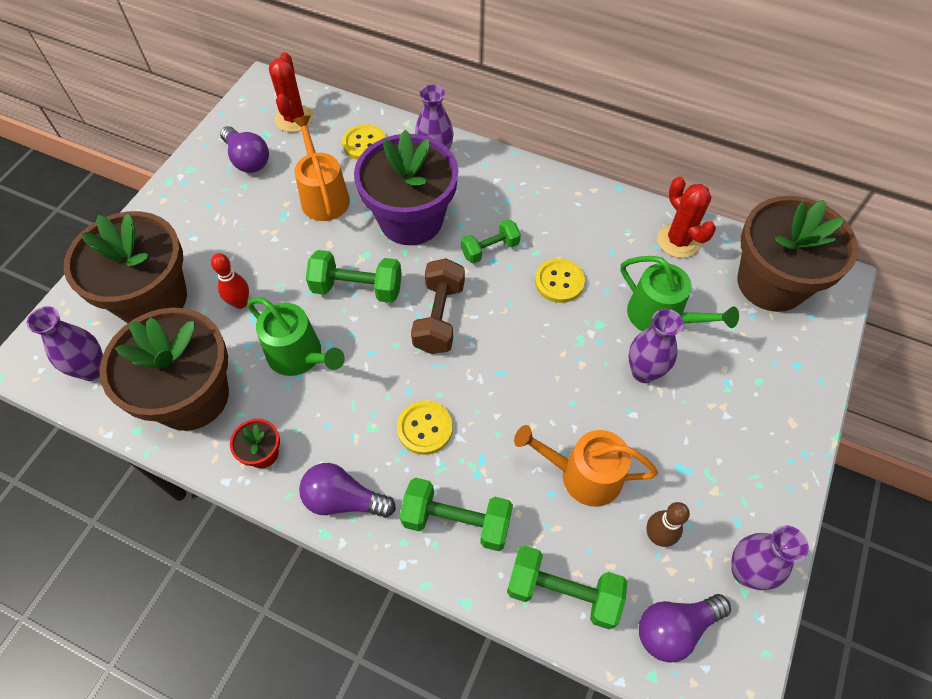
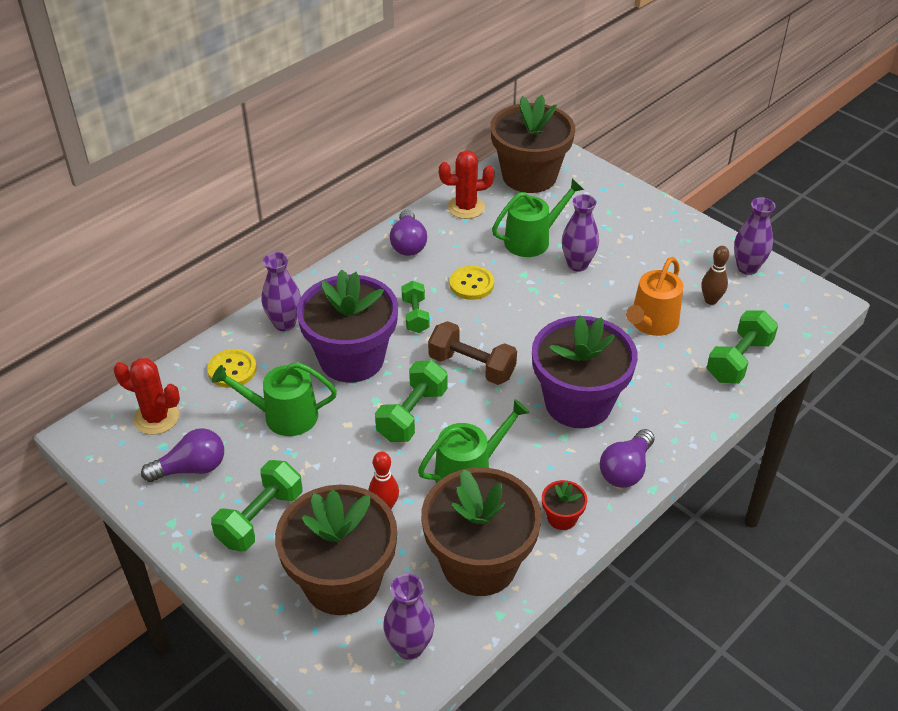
camera: 70 degrees left, 15 degrees down
orange watering can [293,115,350,221] -> green watering can [212,362,337,436]
yellow button [397,401,453,455] -> purple flower pot [532,316,638,428]
green dumbbell [400,477,513,551] -> green dumbbell moved to [211,460,302,551]
purple light bulb [639,594,731,663] -> purple light bulb moved to [390,210,427,256]

